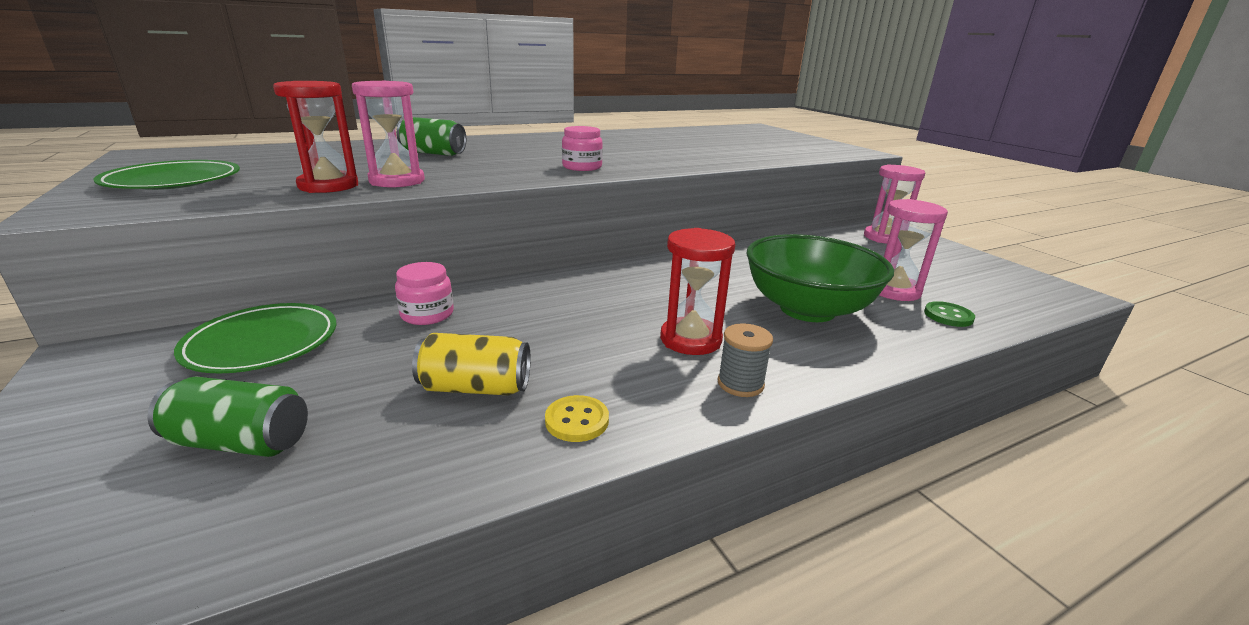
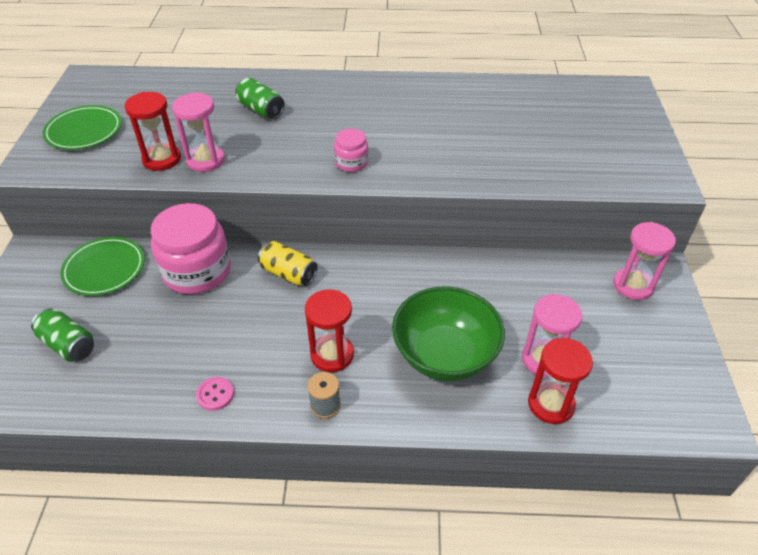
camera: 30 degrees right, 20 degrees up
pink jar [395,262,454,325] -> pink jar [151,203,231,294], size x2.03
yellow can [412,333,531,395] -> yellow can moved to [258,241,318,286]
yellow button [545,395,609,442] -> pink button [196,377,234,411]
green button [924,301,975,327] -> red hourglass [528,338,593,424]

